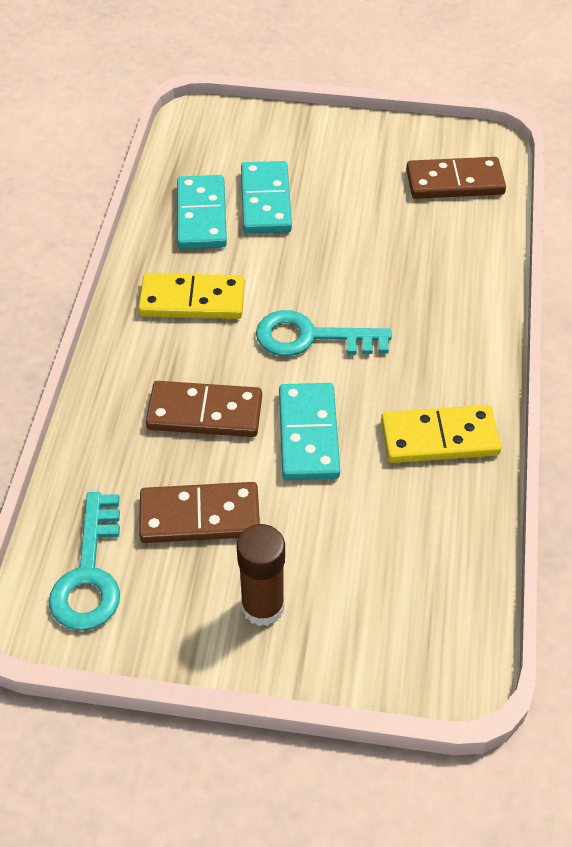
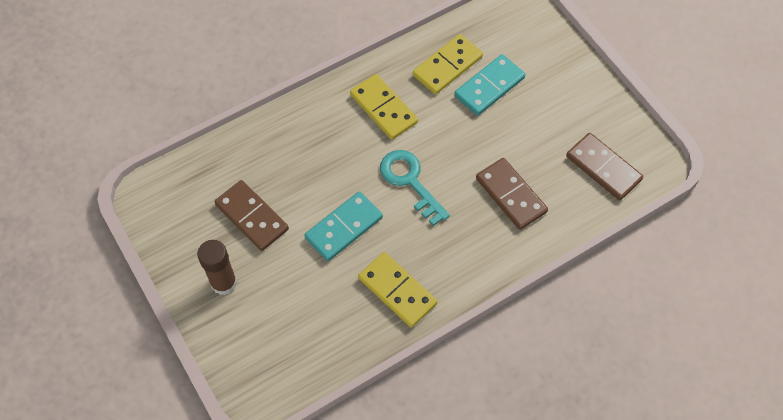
camera: 50 degrees right, 10 degrees up
turquoise key [49,492,120,631] -> none
brown domino [146,381,262,437] -> brown domino moved to [476,158,548,230]
turquoise domino [177,175,227,249] -> yellow domino [413,34,483,94]

